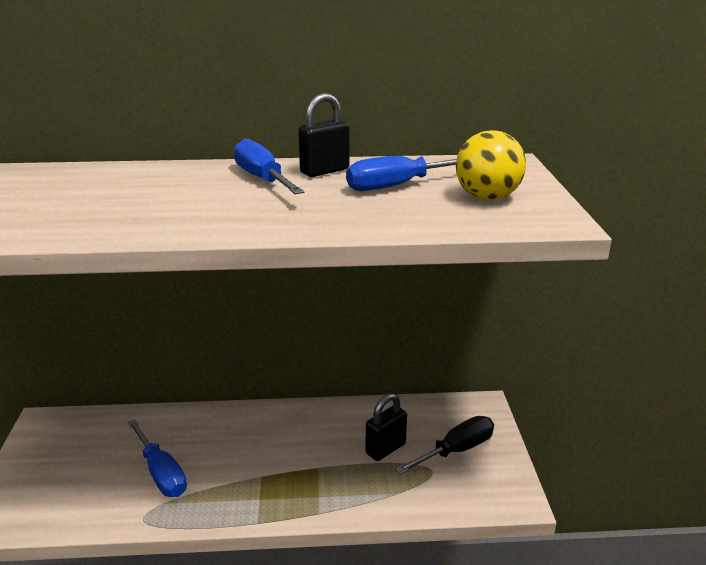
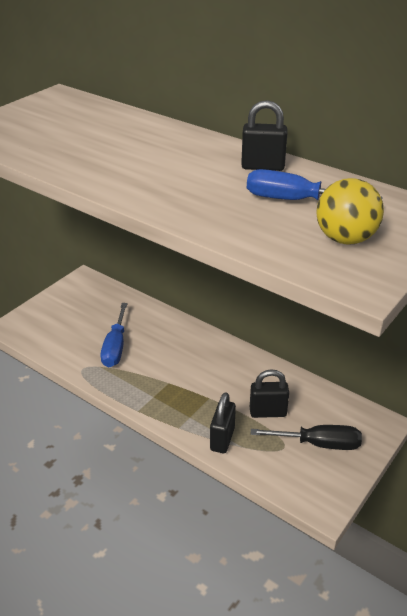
camera: 40 degrees right, 10 degrees up
blue screwdriver [234,138,304,194] -> none
none -> black padlock [210,392,236,453]

